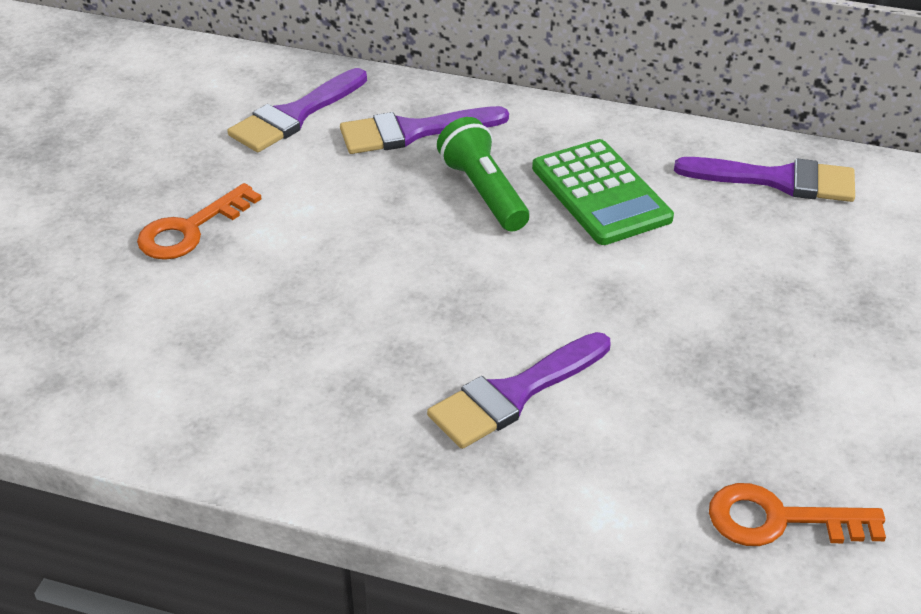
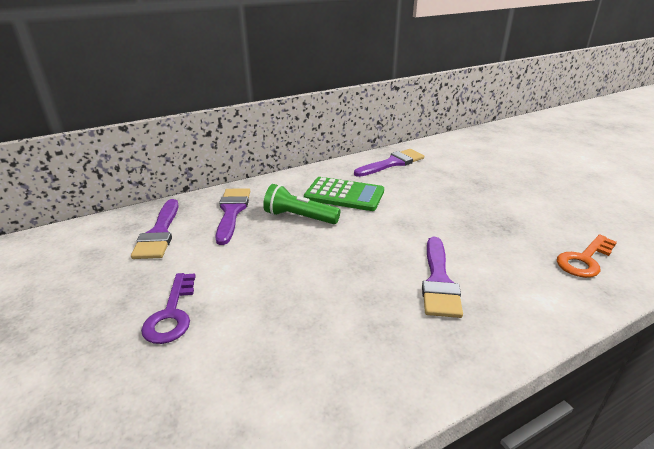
camera: 45 degrees left, 10 degrees down
orange key [137,183,262,260] -> purple key [141,273,196,344]
purple brush [340,106,509,154] -> purple brush turned 150 degrees clockwise [215,188,250,245]

